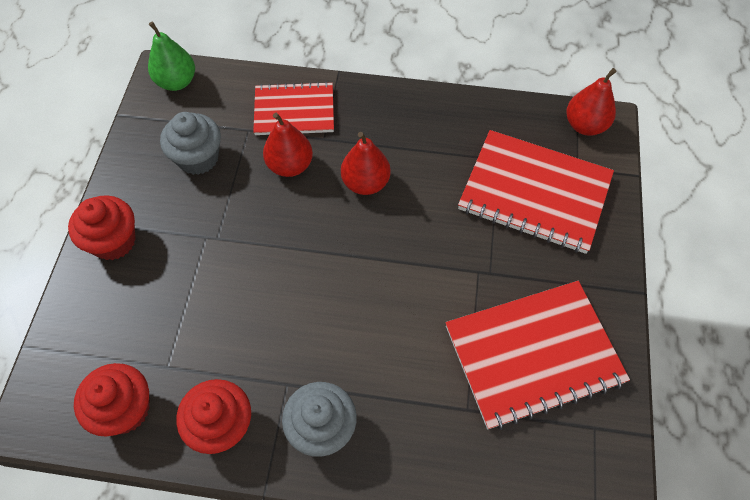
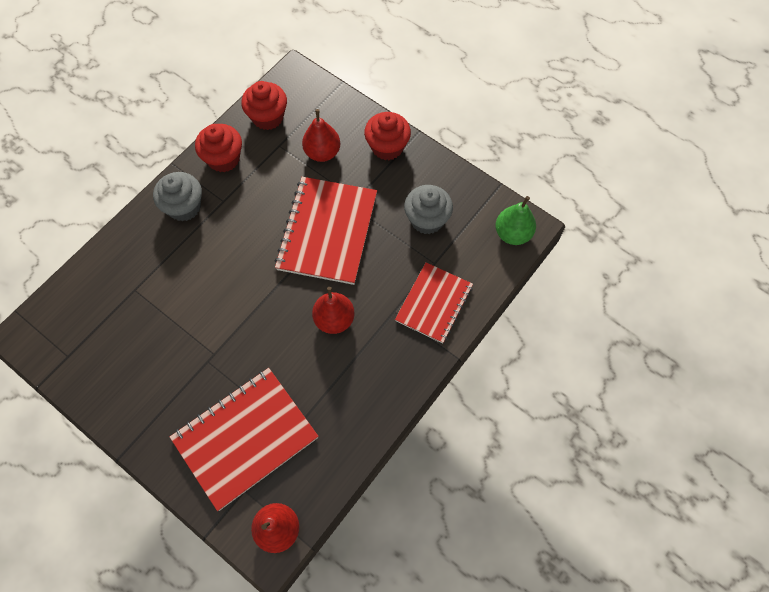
camera: 120 degrees right, 5 degrees up
red pear [263,113,313,177] -> red pear moved to [302,109,340,162]
red notebook [445,281,630,430] -> red notebook moved to [275,177,377,285]

